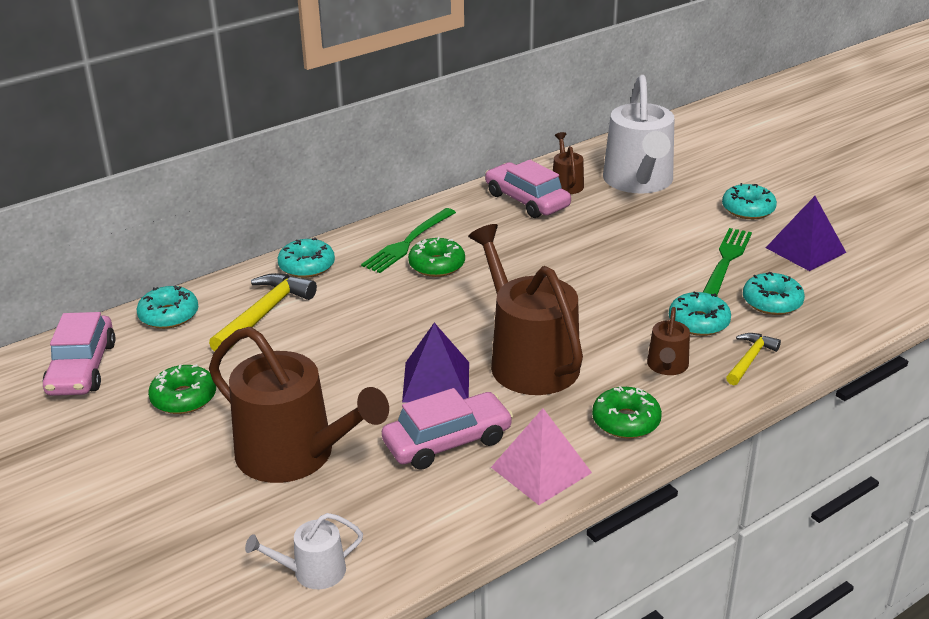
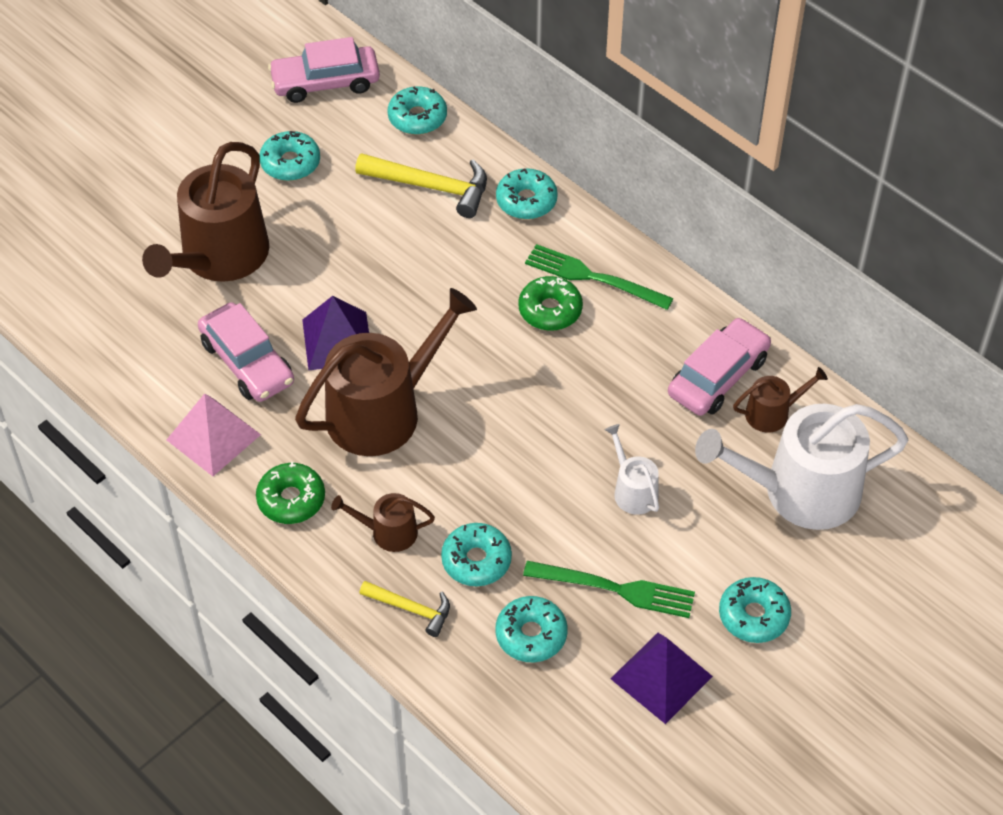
camera: 80 degrees right, 20 degrees up
green donut [148,364,216,414] -> turquoise donut [259,131,320,181]
white watering can [245,513,363,589] -> white watering can moved to [605,424,659,515]

